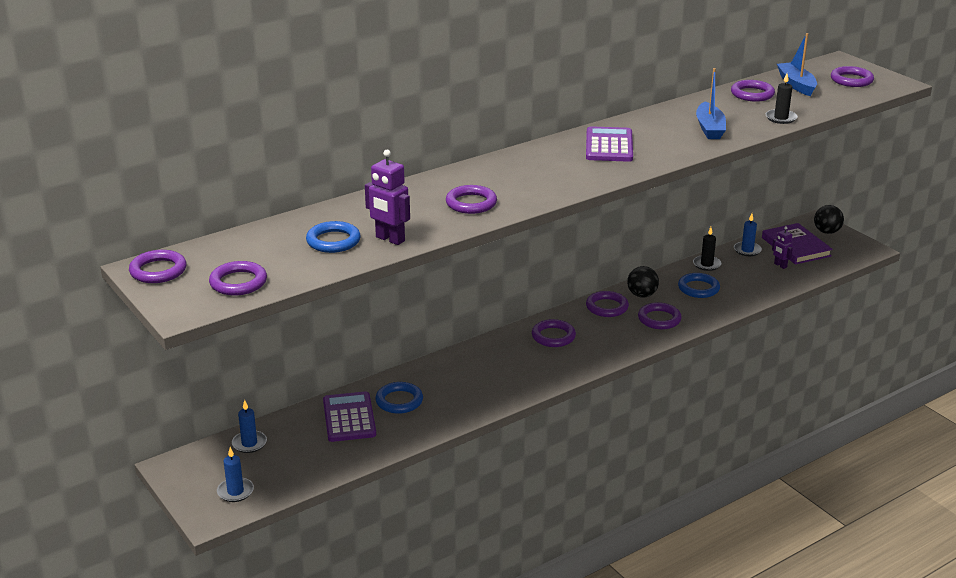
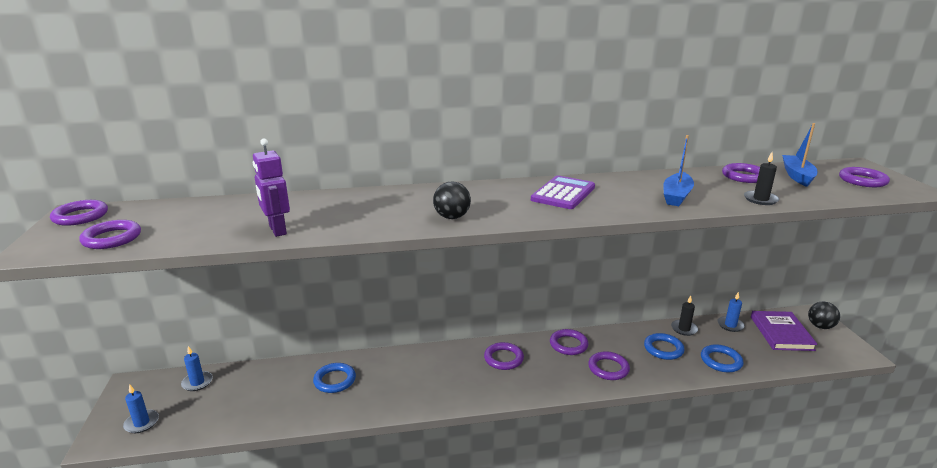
camera: 25 degrees right, 5 degrees down
blue ring [306,221,361,253] -> blue ring moved to [701,344,743,372]
purple calculator [323,391,376,442] -> none
purple ring [446,185,497,214] -> none
black ball [627,266,659,298] -> black ball moved to [433,181,471,219]
purple robot [772,226,793,269] -> none

